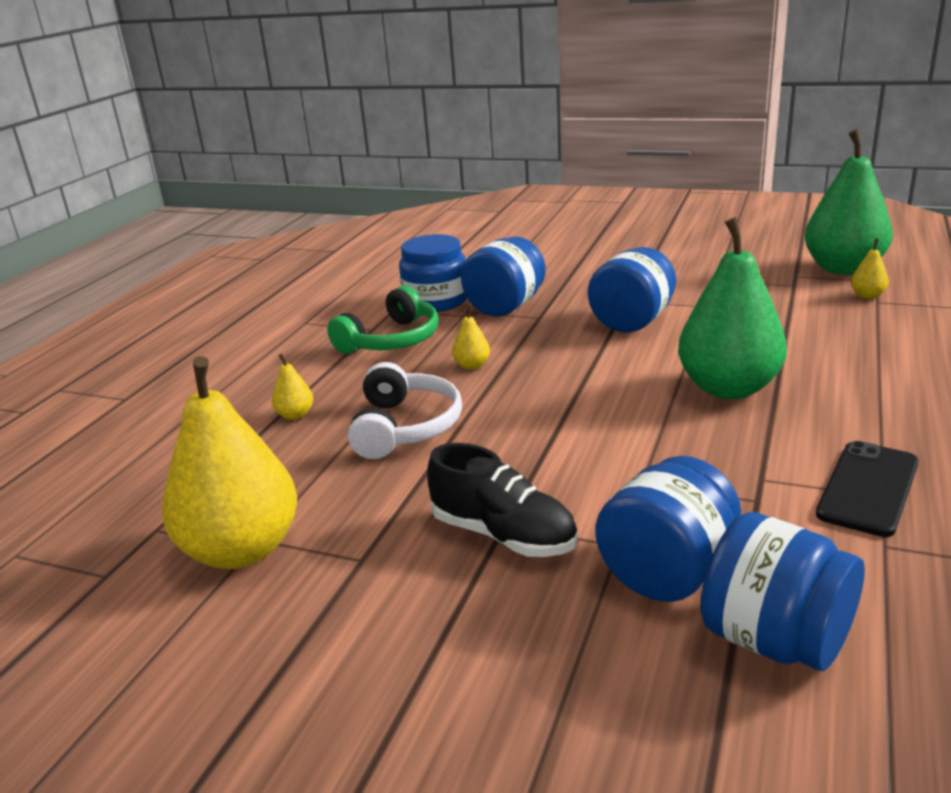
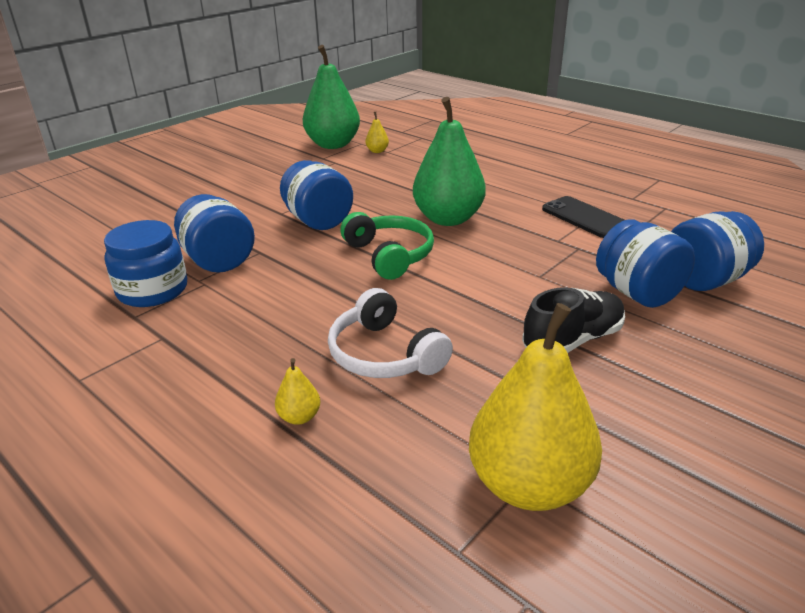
camera: 70 degrees left, 5 degrees up
green headphones [327,286,439,354] -> green headphones moved to [340,212,434,280]
white headphones [348,362,462,459] -> white headphones turned 150 degrees counterclockwise [328,288,453,378]
yellow pear [452,305,490,370] -> none

